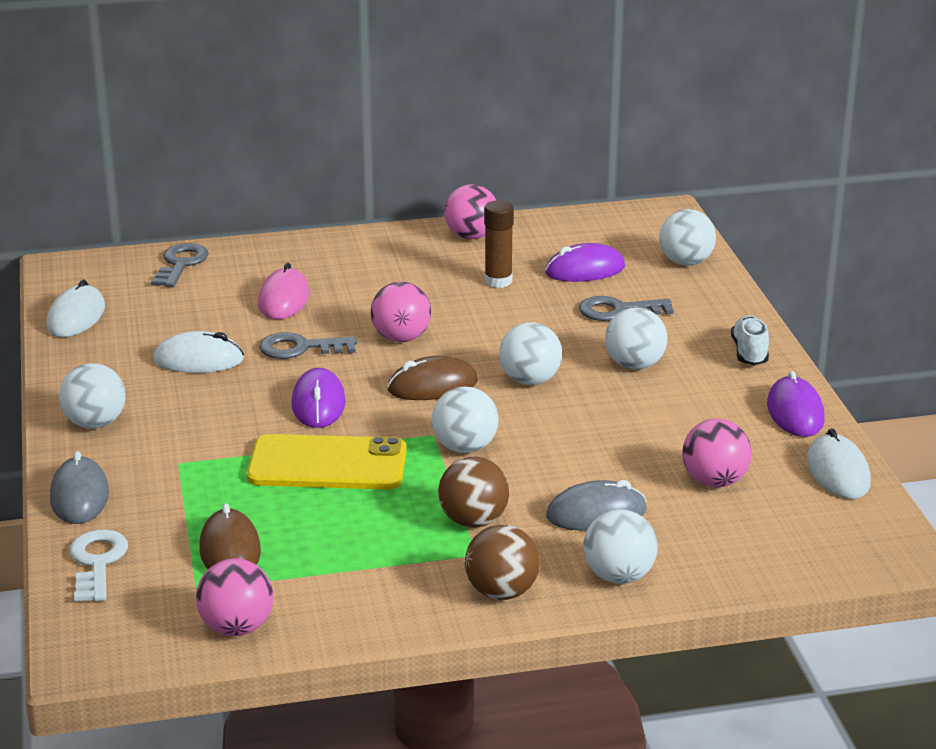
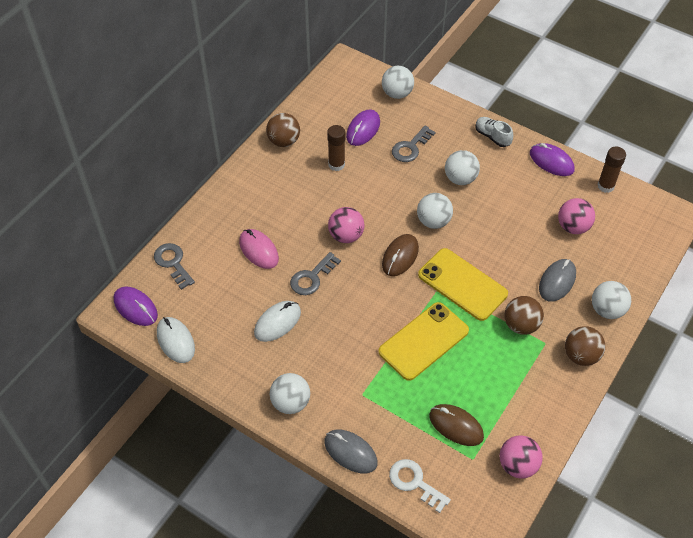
camera: 45 degrees left, 25 degrees up
purple mouse [291,368,346,428] -> purple mouse moved to [114,286,158,326]
white ball [432,386,498,453] -> yellow phone [418,248,508,321]
pink ball [444,184,496,239] -> brown ball [266,113,300,147]
white mouse [807,428,871,499] -> brown glue stick [597,146,626,193]

